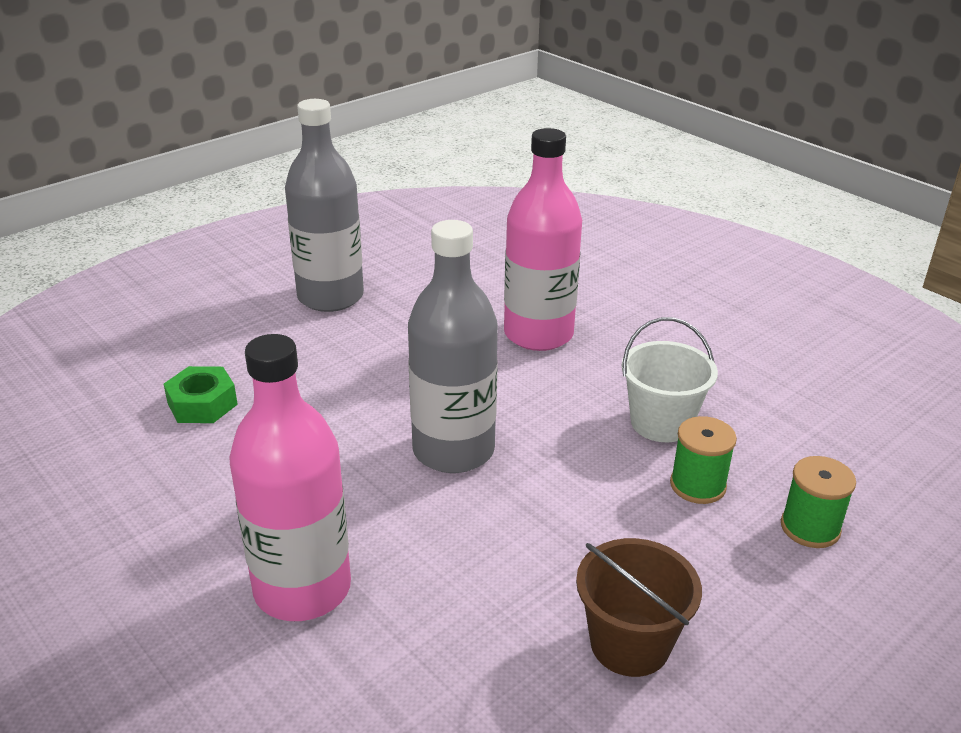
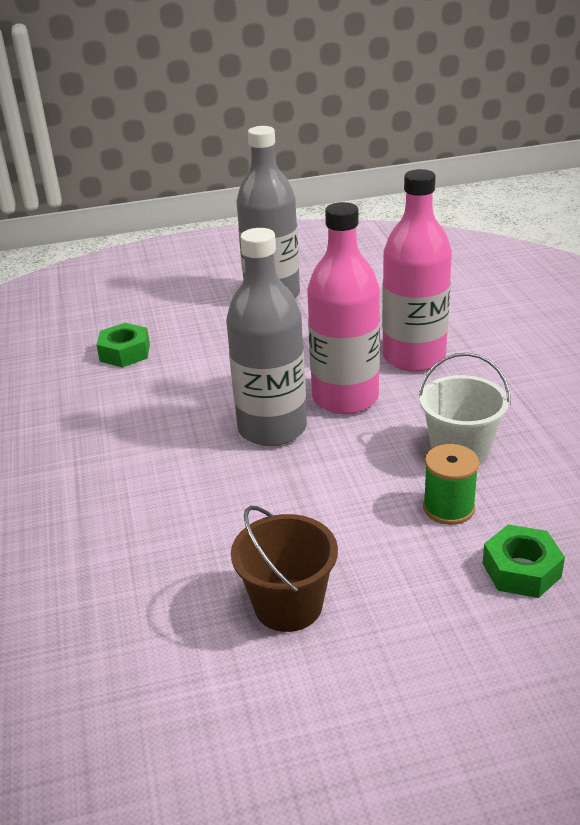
camera: 30 degrees right, 0 degrees up
pink bottle [229,334,351,621] -> pink bottle moved to [307,202,380,414]
green spool [781,456,856,548] -> green nut [482,525,565,598]

